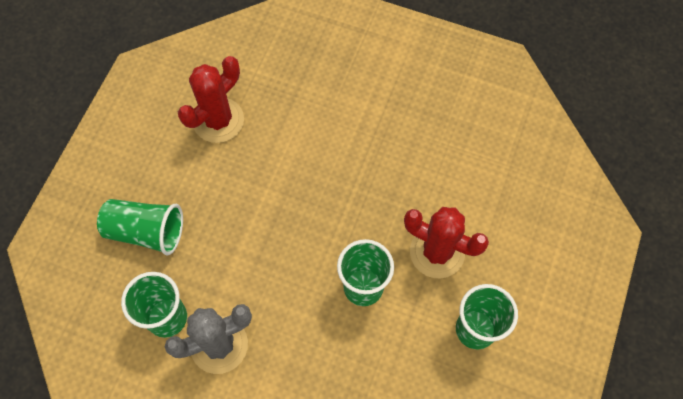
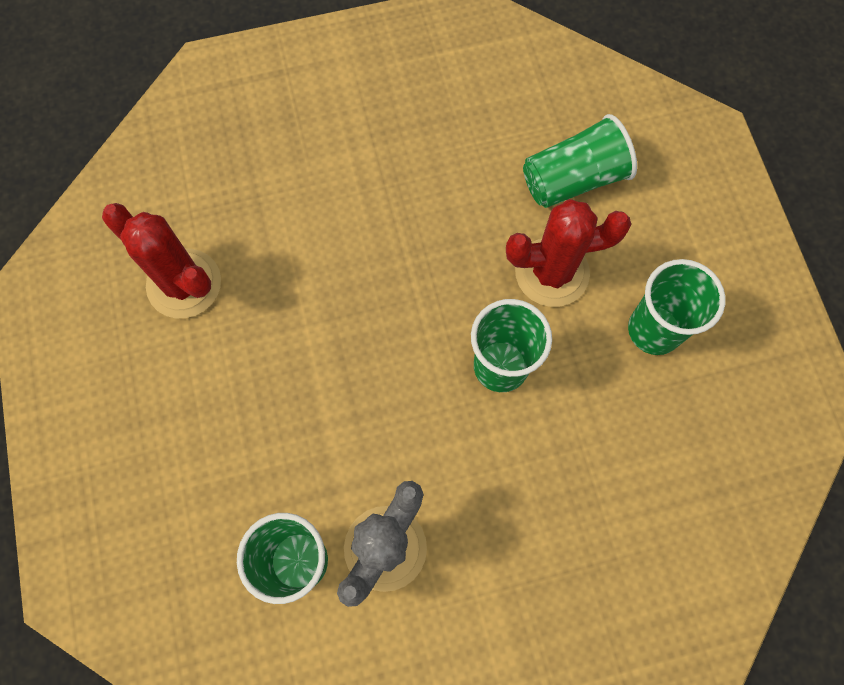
camera: 35 degrees left, 5 degrees up
green cup [97,199,183,255] -> green cup moved to [523,114,637,208]
red cactus [178,56,244,143] -> red cactus turned 60 degrees counterclockwise [102,203,221,318]

